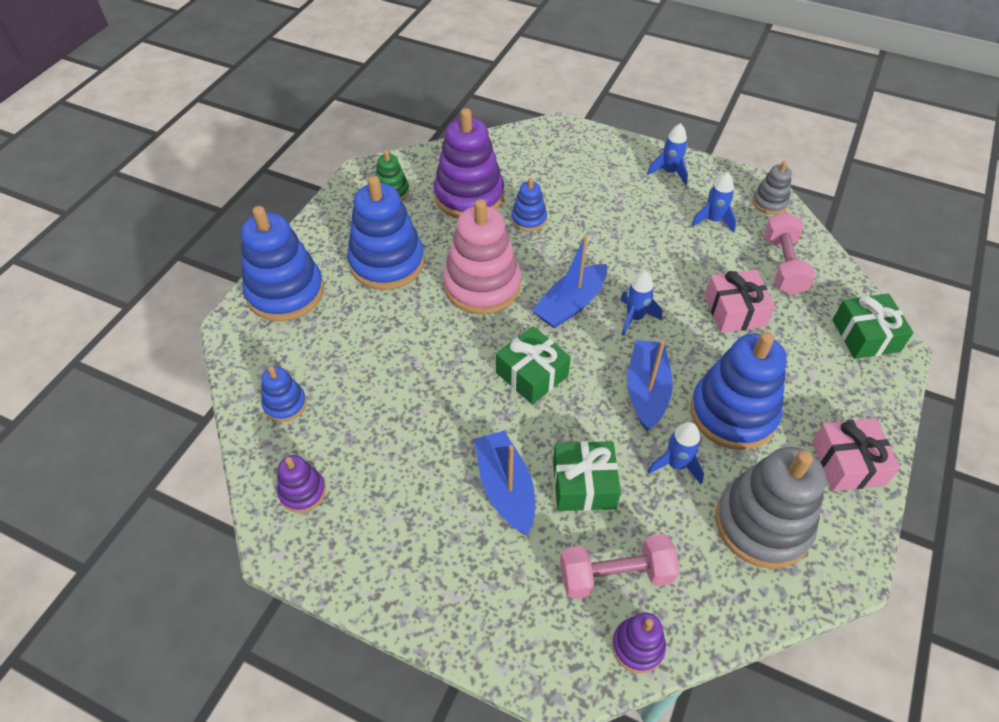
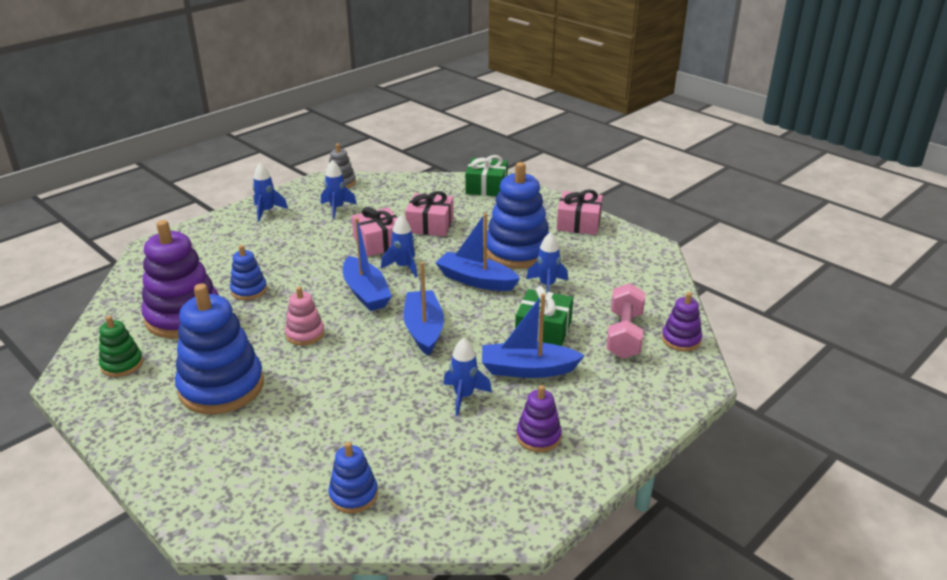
camera: 70 degrees left, 20 degrees down
blue stacking toy [241,206,324,321] -> none
purple stacking toy [277,455,326,513] -> purple stacking toy moved to [516,385,562,452]
pink stacking toy [443,199,521,314] -> pink stacking toy [285,287,325,345], size x0.50
green gift [496,326,571,404] -> blue boat [403,262,444,356]
grey stacking toy [715,447,826,569] -> none
pink dumbbell [764,212,816,295] -> none
none -> pink gift [352,207,398,256]
none -> blue rocket [443,338,492,416]

